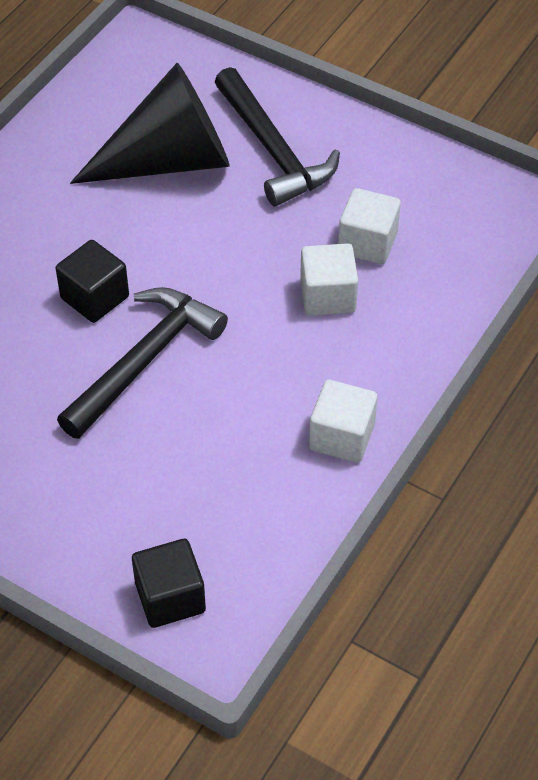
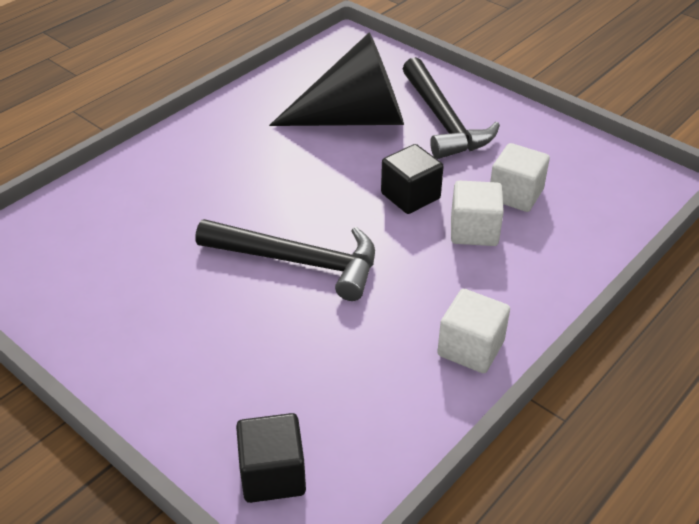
camera: 10 degrees right, 10 degrees down
black cube [56,240,129,323] -> black cube moved to [381,144,444,214]
black hammer [57,287,228,439] -> black hammer turned 60 degrees clockwise [196,219,375,301]

